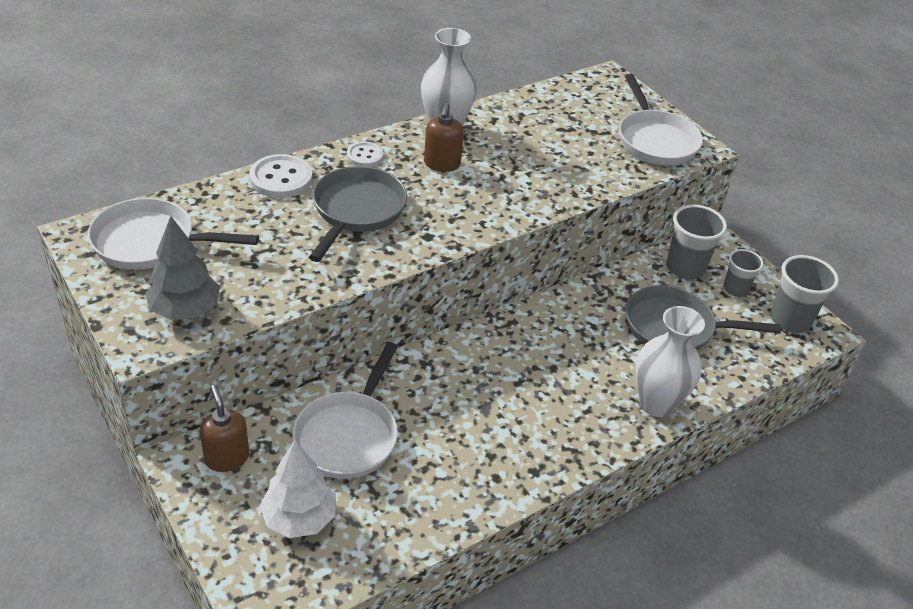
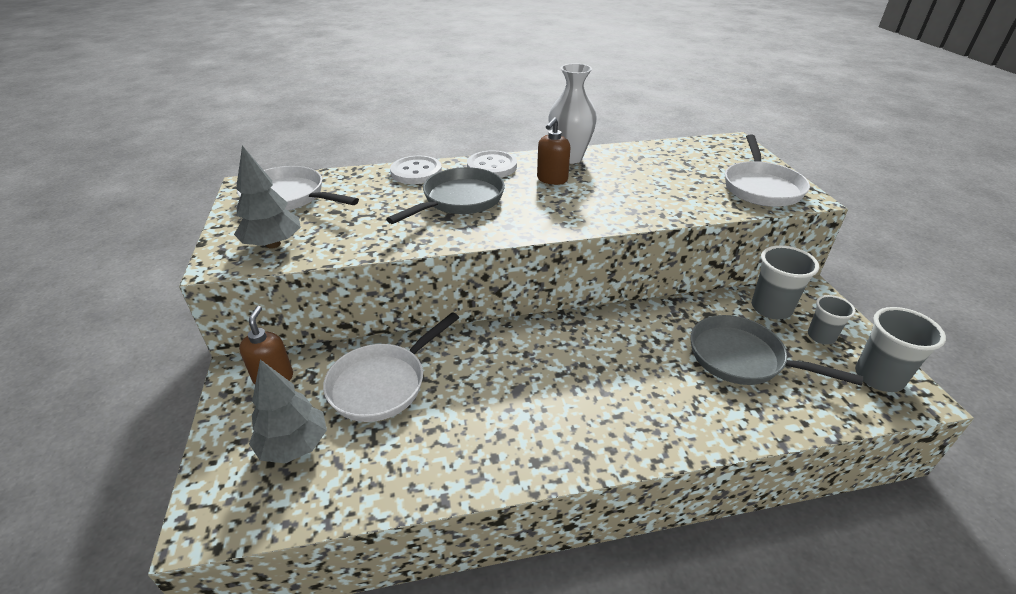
camera: 25 degrees right, 5 degrees down
white tree [259,440,336,538] -> grey tree [249,360,327,464]
white button [347,142,384,167] -> white button [467,151,517,177], size x1.62
white vase [636,306,705,417] -> none

